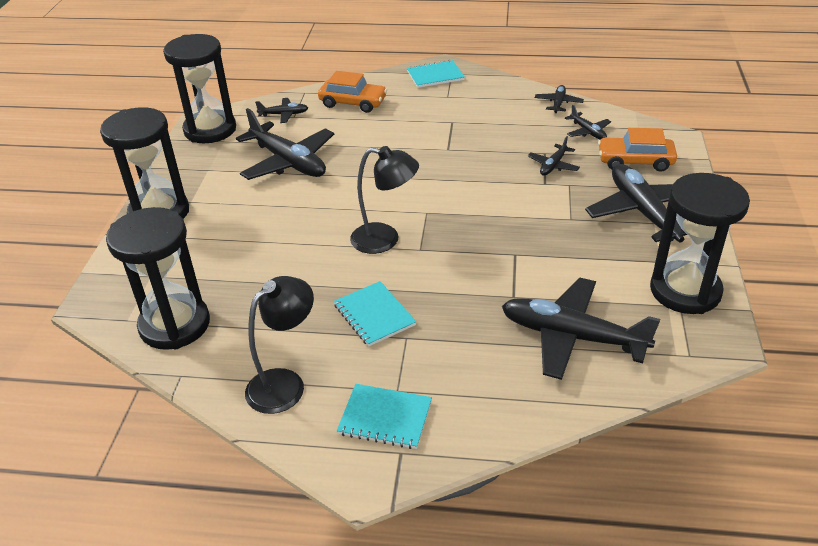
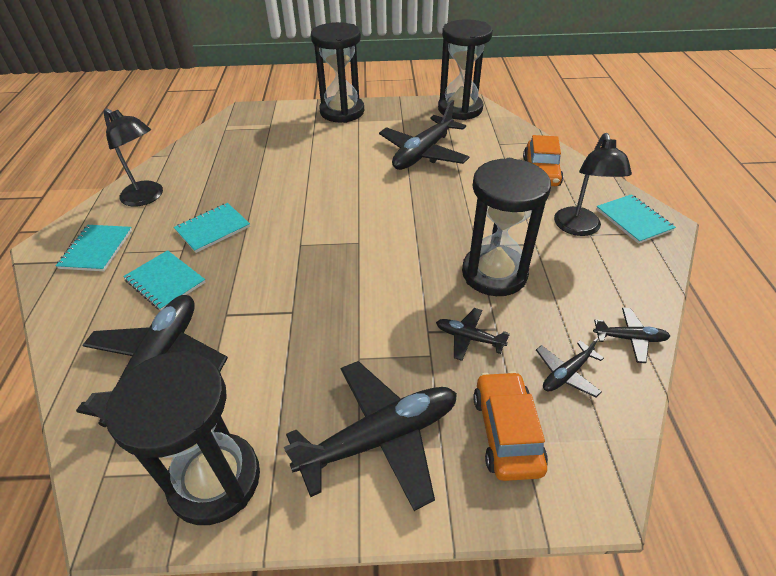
camera: 80 degrees right, 5 degrees up
black hourglass [106,207,210,350] -> black hourglass moved to [462,158,551,296]
black plane [255,98,308,123] -> none
black lamp [350,146,419,254] -> black lamp moved to [554,133,632,236]
none -> turquoise notebook [123,250,206,310]

